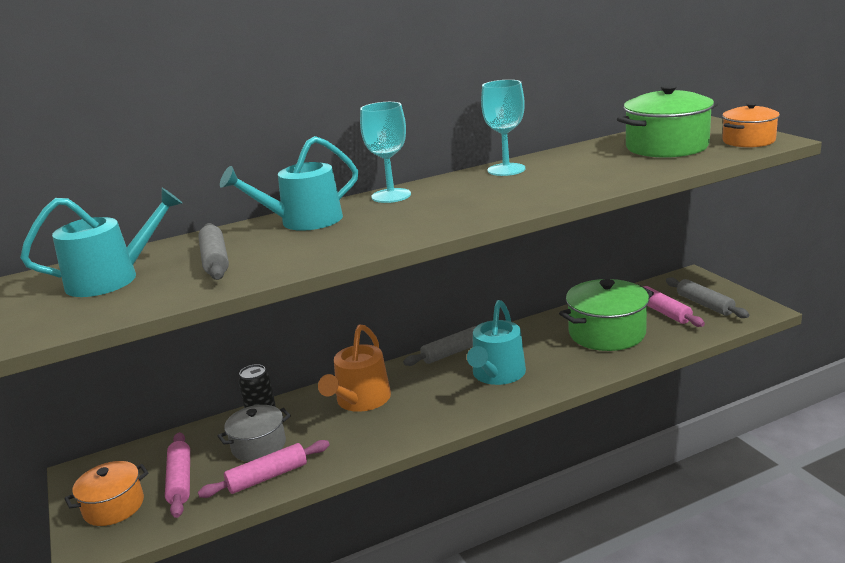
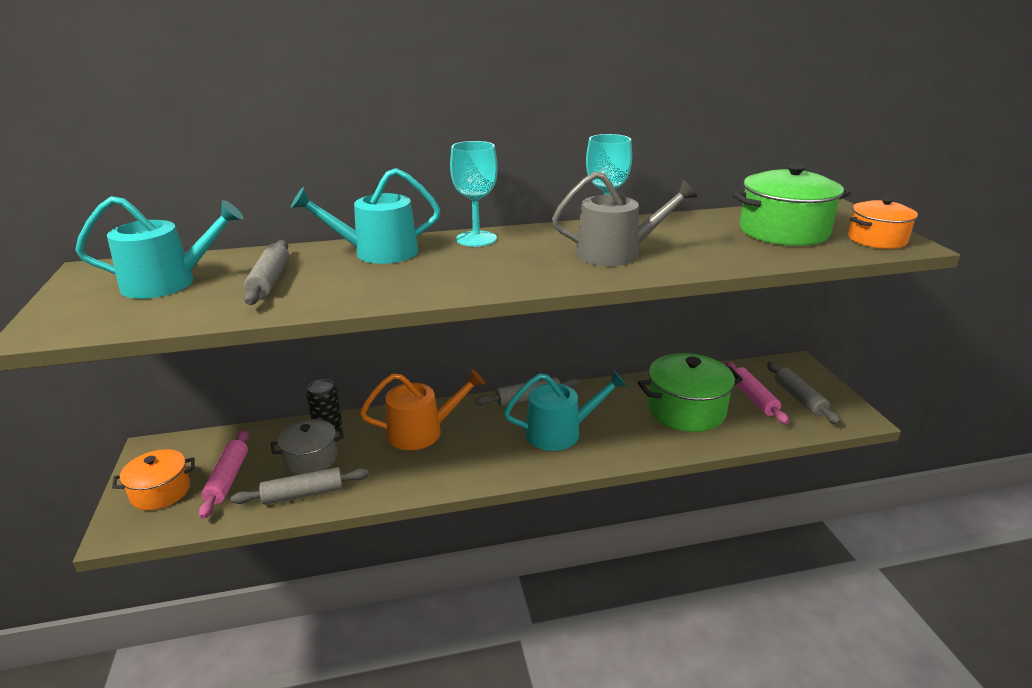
camera: 10 degrees right, 5 degrees up
pink rolling pin [198,440,330,498] -> grey rolling pin [231,467,369,505]
orange watering can [318,325,391,412] -> orange watering can turned 135 degrees counterclockwise [360,369,485,450]
turquoise watering can [467,300,526,385] -> turquoise watering can turned 135 degrees counterclockwise [504,371,627,451]
none -> grey watering can [552,171,698,266]

